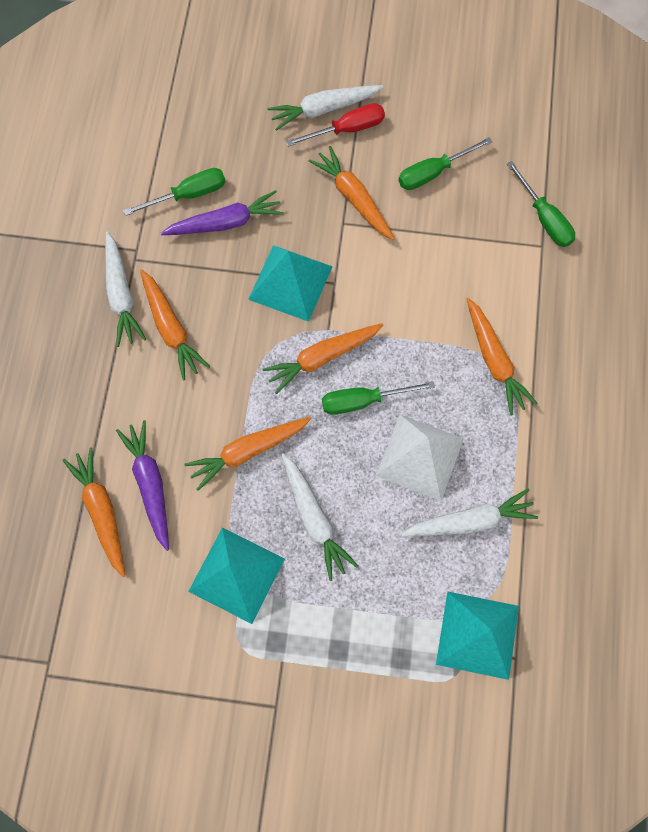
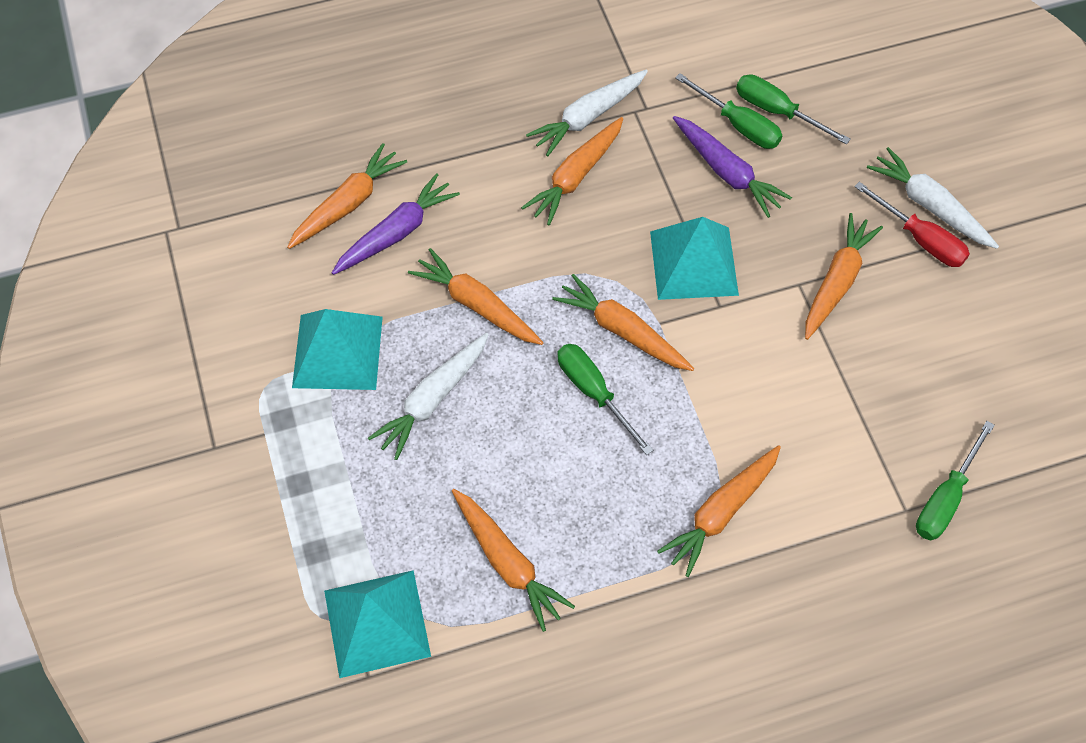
camera: 65 degrees right, 10 degrees down
white pyramid [376,415,464,501] -> none
green screwdriver [398,137,493,190] -> green screwdriver moved to [736,74,851,145]
white carrot [401,489,538,536] -> orange carrot [452,489,575,632]

